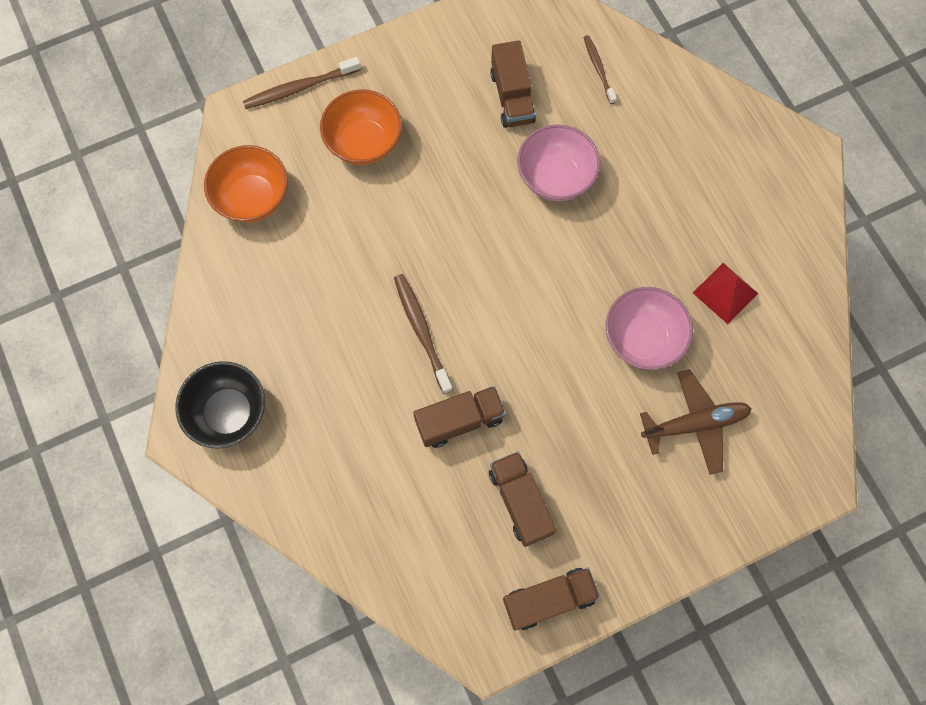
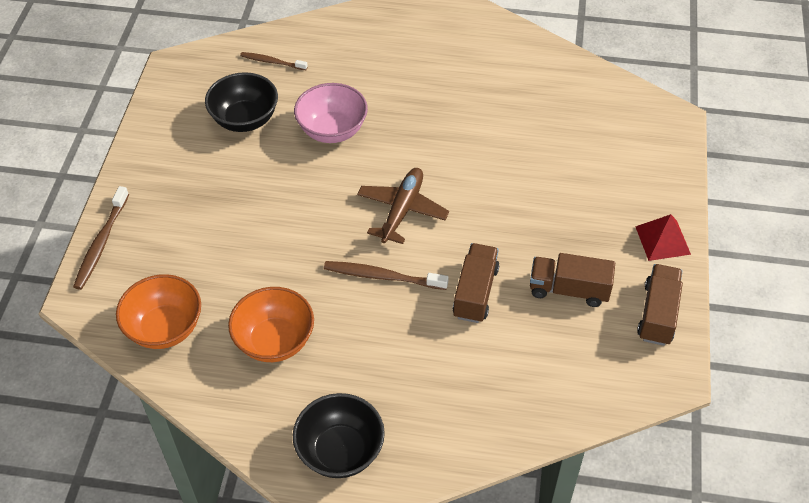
camera: 55 degrees left, 20 degrees down
orange bowl [320,89,402,165] -> orange bowl moved to [228,287,314,362]
brown truck [490,40,536,128] -> black bowl [205,72,278,132]
pink bowl [606,287,693,370] -> none
brown plane [640,369,752,475] -> brown plane moved to [357,168,449,244]
red pyramid [693,263,758,324] -> red pyramid moved to [635,214,691,261]

